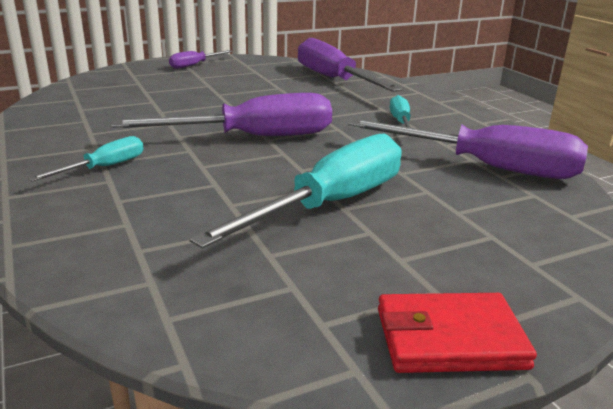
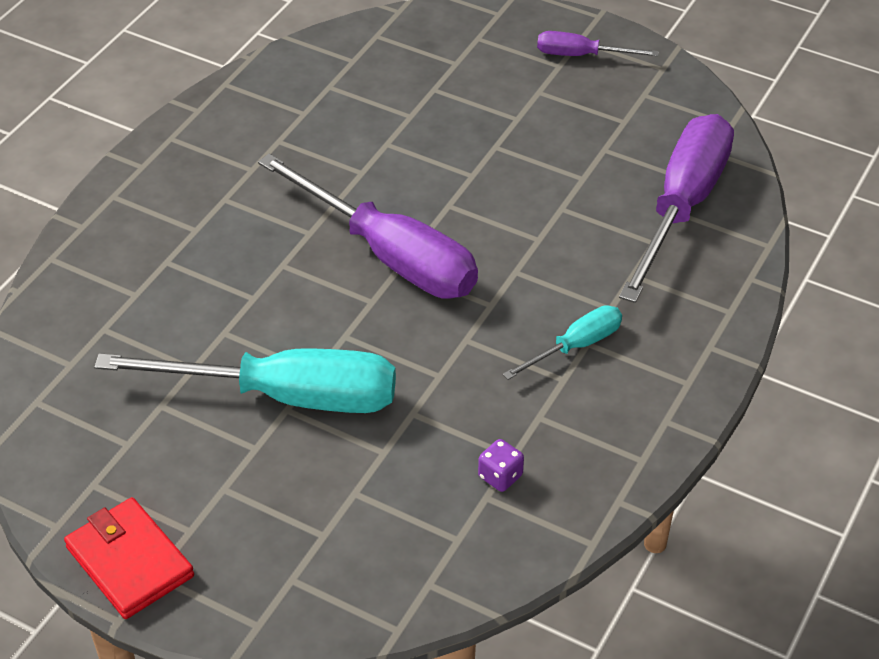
camera: 55 degrees right, 20 degrees up
turquoise screwdriver [28,136,144,182] -> none
purple screwdriver [348,119,588,179] -> purple dice [478,439,524,492]

